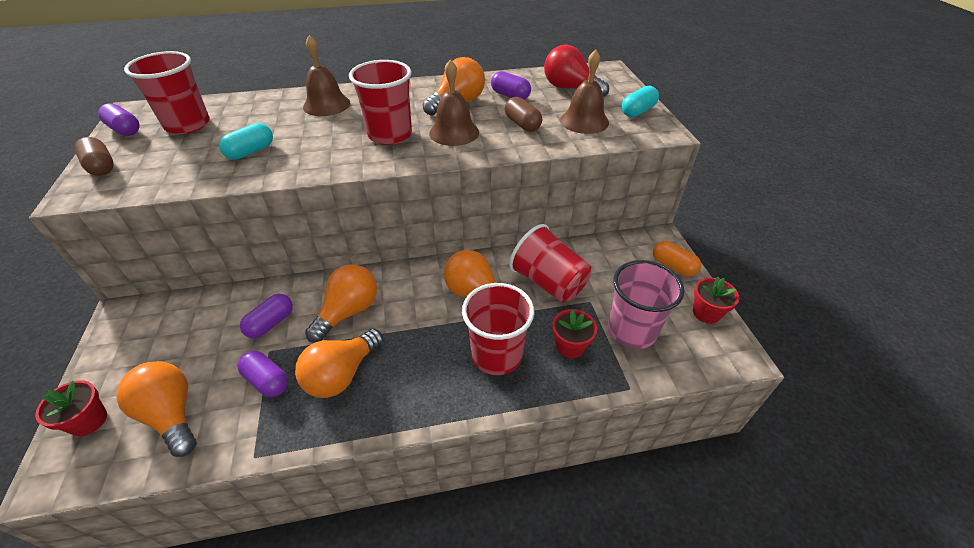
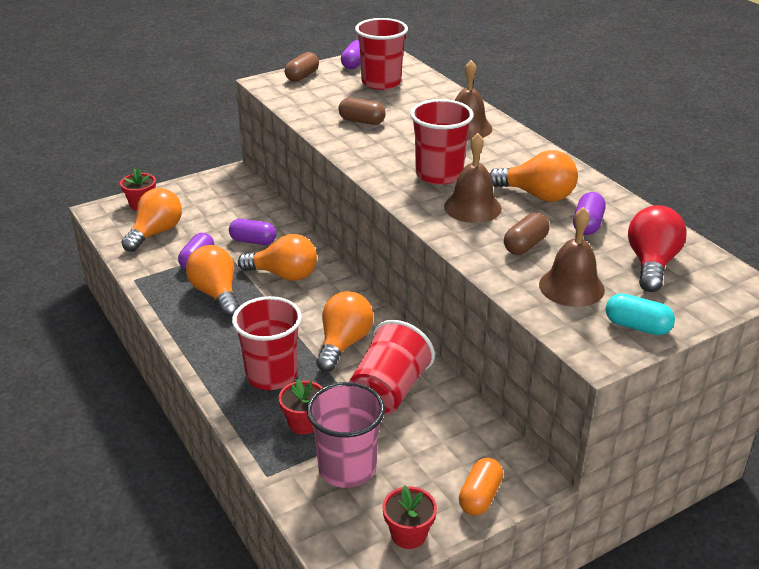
camera: 70 degrees right, 10 degrees down
turquoise capsule [219,123,273,160] -> brown capsule [338,97,386,125]
orange light bulb [295,329,383,398] -> orange light bulb turned 45 degrees clockwise [186,245,240,317]

